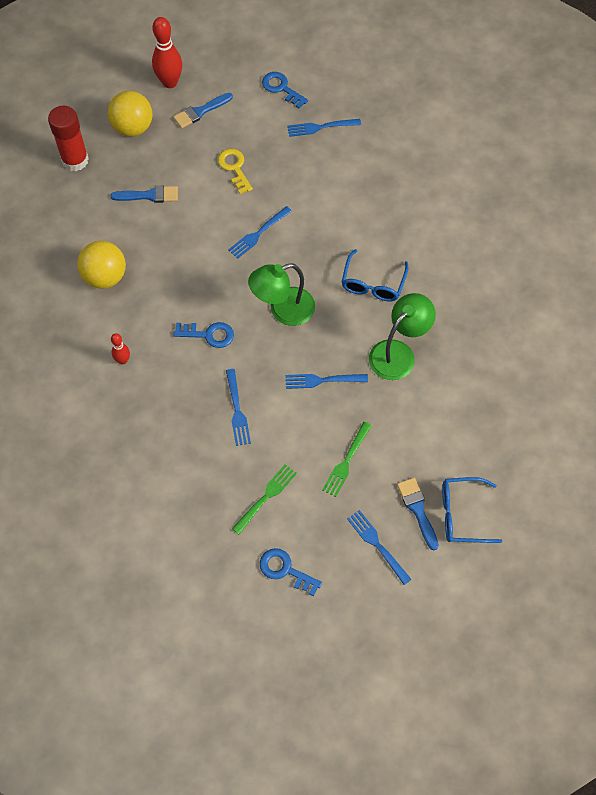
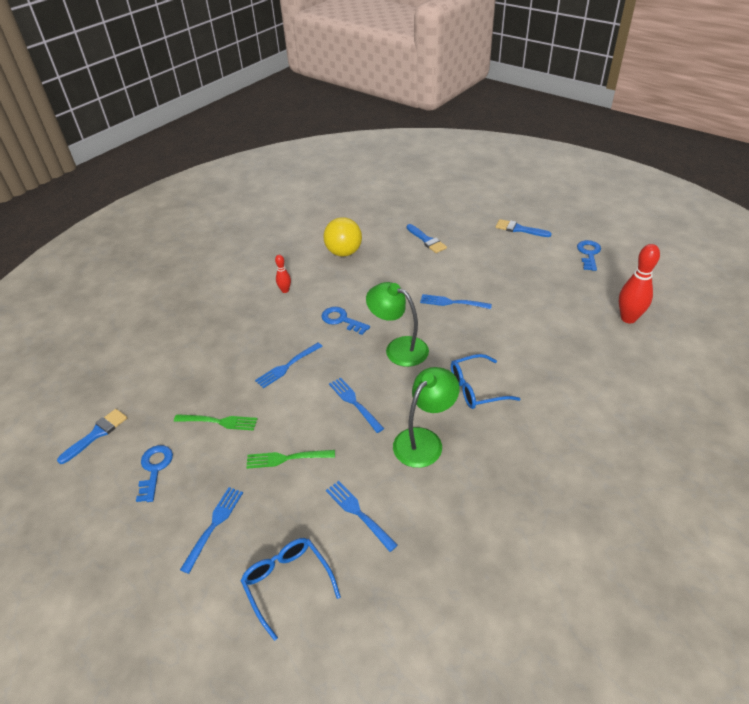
camera: 60 degrees right, 20 degrees down
red glue stick [48,106,89,171] -> none
yellow ball [108,91,153,136] -> none
red bowling pin [152,17,182,88] -> red bowling pin moved to [619,244,660,323]
blue key [174,322,234,348] -> blue key turned 150 degrees clockwise [322,307,370,335]
yellow key [217,149,253,194] -> none
blue fork [287,119,361,137] -> blue fork moved to [326,481,398,552]
green lamp [369,293,436,380] -> green lamp turned 60 degrees counterclockwise [393,367,460,468]
blue brush [397,478,439,550] -> blue brush moved to [57,409,127,464]

